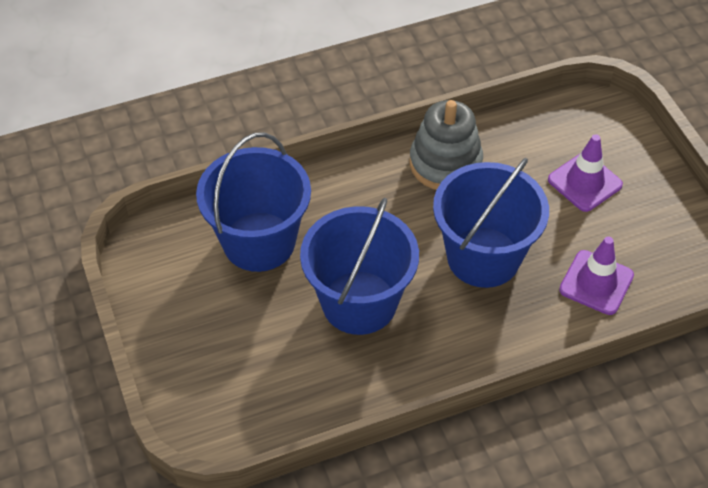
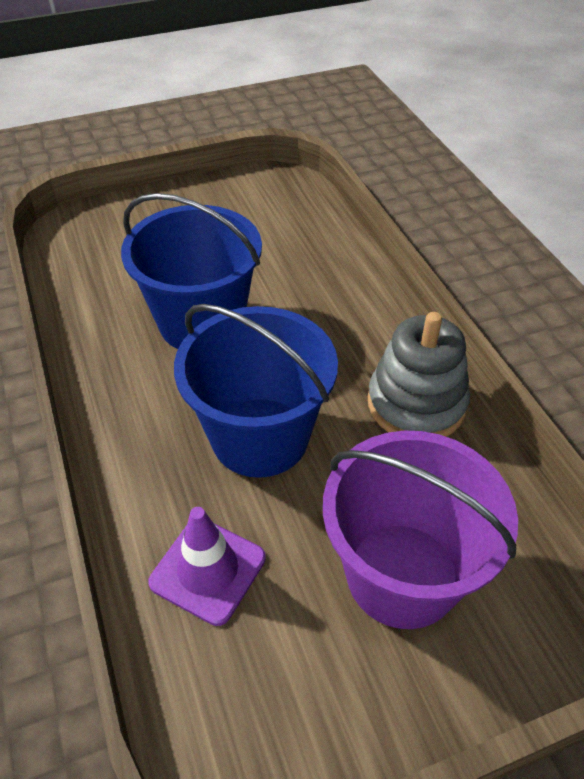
camera: 90 degrees right, 5 degrees down
blue bucket [196,132,311,272] -> none
purple traffic cone [548,134,623,212] -> purple bucket [323,430,518,629]

